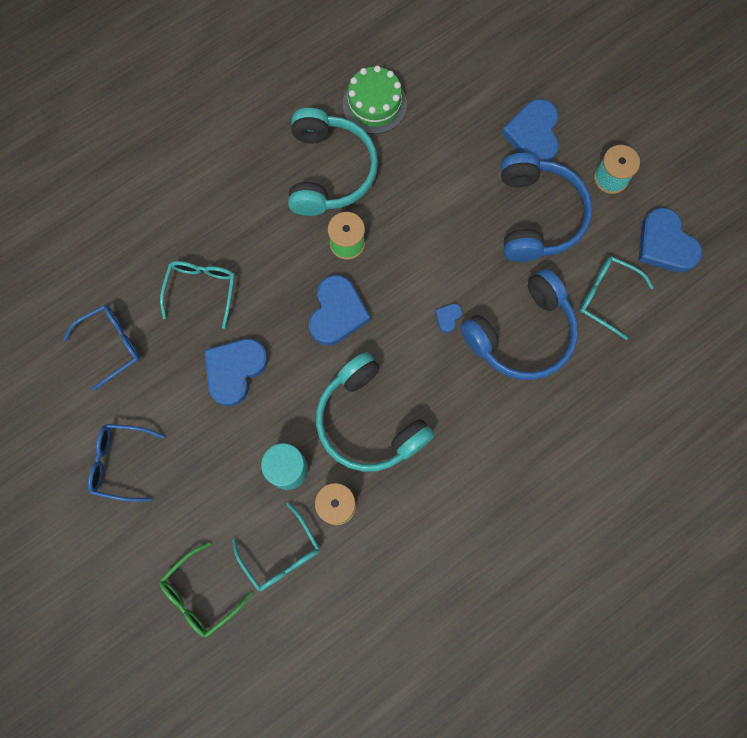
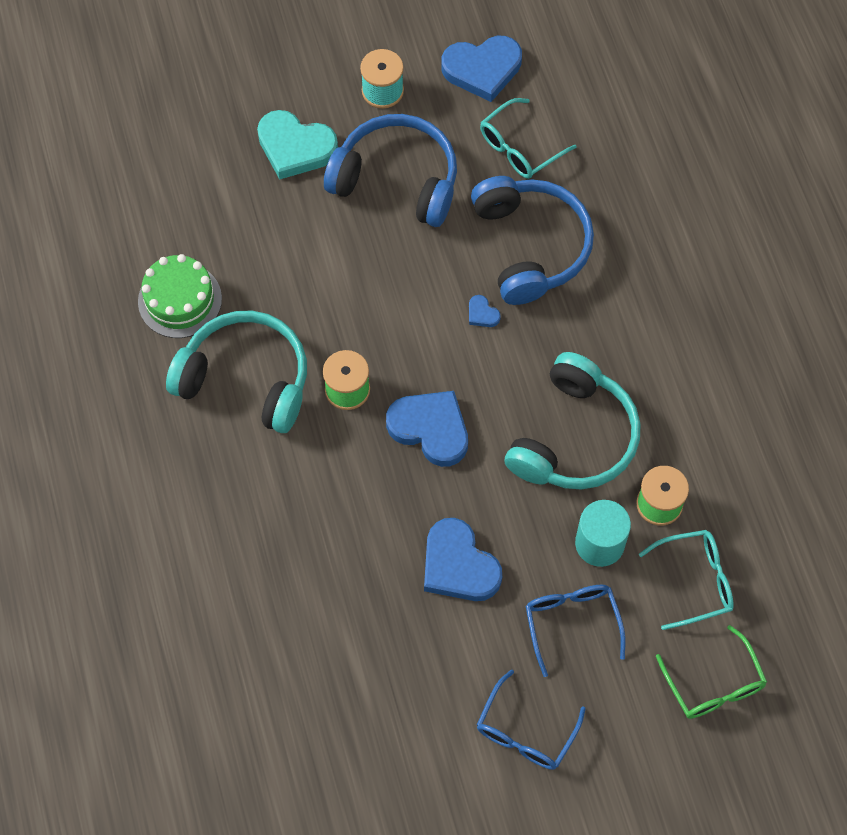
camera: 70 degrees left, 10 degrees down
blue glasses [63,305,140,391] -> blue glasses moved to [526,585,625,677]
turquoise glasses [160,261,235,329] -> none
turquoise headphones [316,352,434,472] -> turquoise headphones turned 45 degrees counterclockwise [504,352,640,490]
blue heart [502,99,559,162] -> turquoise heart [257,110,338,180]

